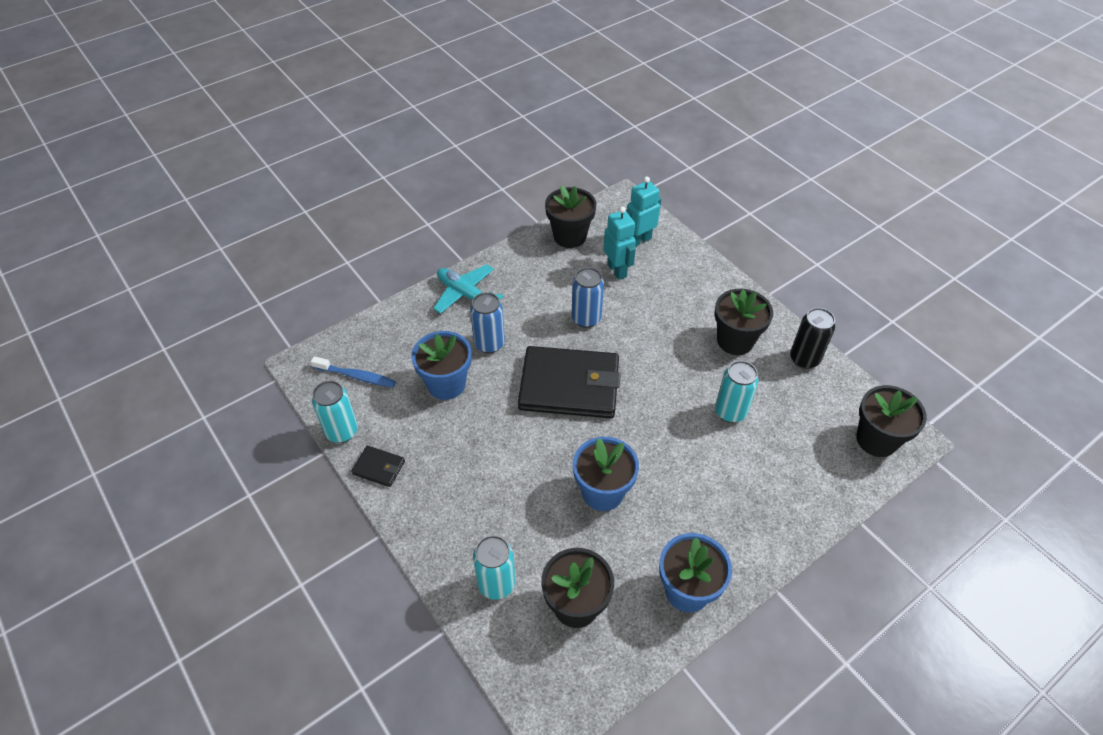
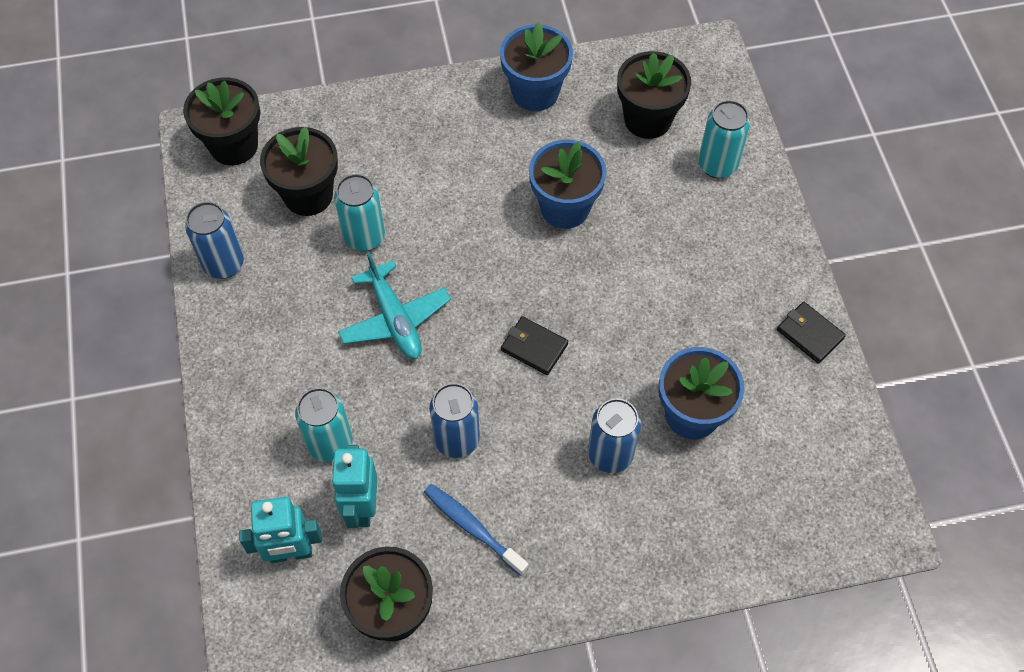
camera: 155 degrees left, 10 degrees up
blue toothbrush [311,356,396,387] -> blue toothbrush moved to [424,484,529,576]
turquoise can [312,381,358,443] -> turquoise can moved to [295,388,353,463]
turquoise plane [433,265,504,314] -> turquoise plane moved to [338,252,451,359]
black wallet [518,346,621,418] -> black wallet [501,316,568,375], size x0.42
black flower pot [714,289,773,355] -> black flower pot moved to [260,126,338,216]
black can [790,308,835,369] -> blue can [185,202,244,279]

